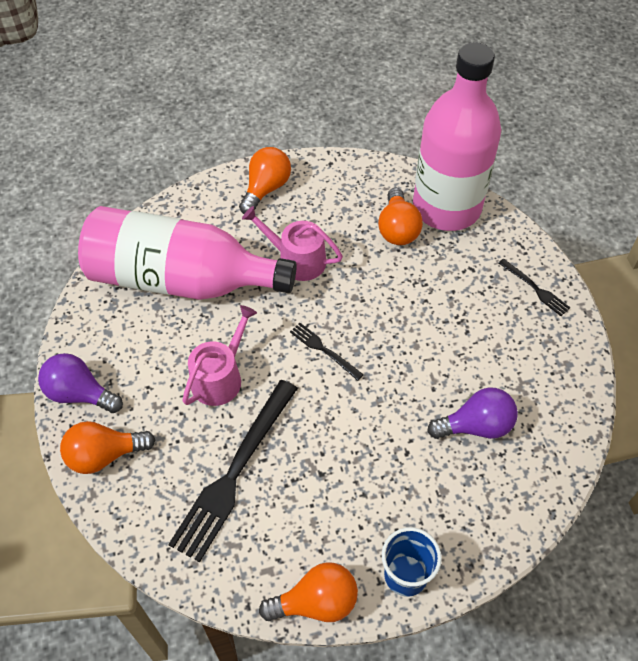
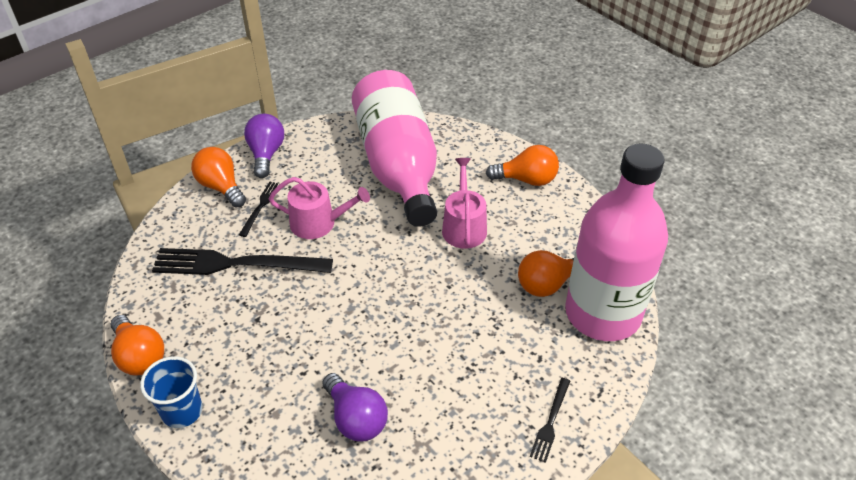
camera: 65 degrees right, 10 degrees down
black fork [290,323,364,381] -> black fork moved to [239,182,278,237]

